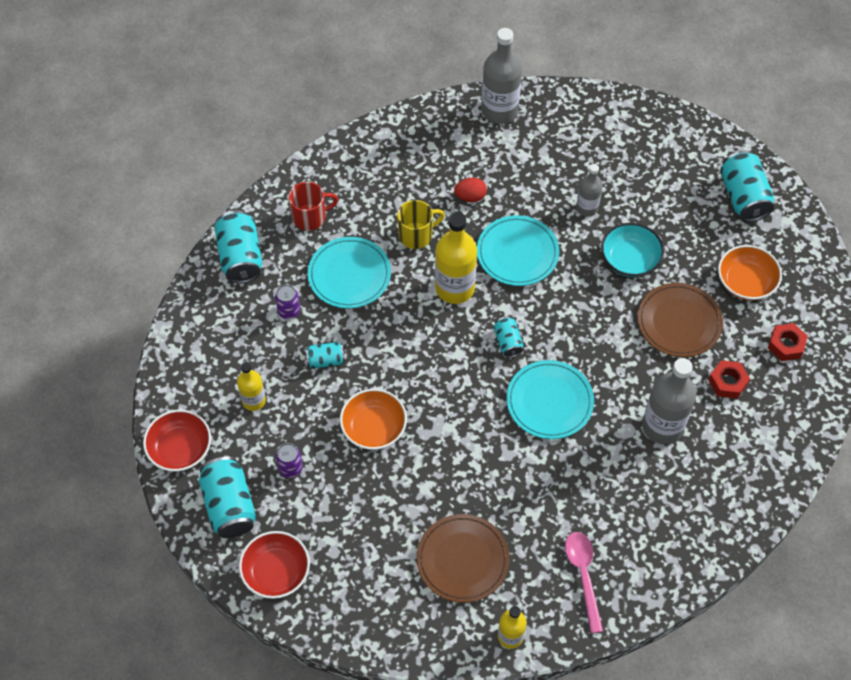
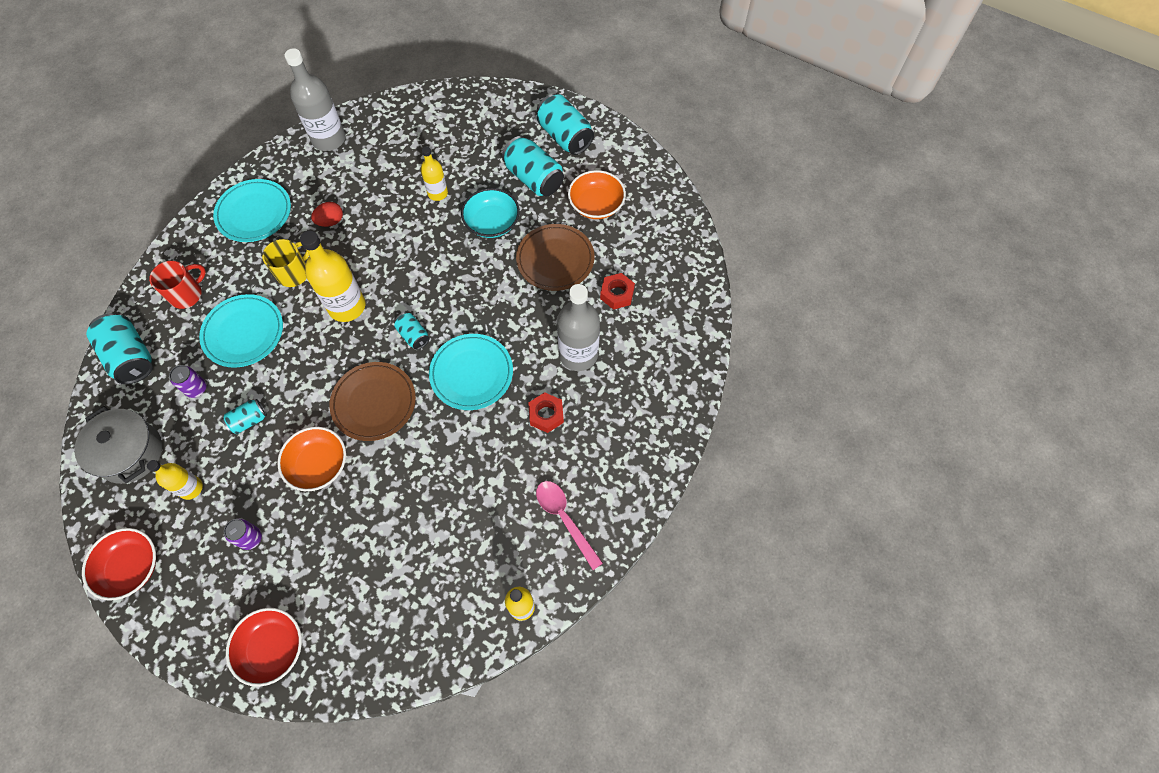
camera: 25 degrees left, 5 degrees up
turquoise can [199,457,256,538] -> turquoise can moved to [502,136,564,196]
brown plate [417,514,510,603] -> brown plate moved to [329,362,416,441]
turquoise plate [477,215,559,286] -> turquoise plate moved to [213,179,291,242]
grey bottle [576,164,603,216] -> yellow bottle [421,146,448,201]
red nut [768,323,808,361] -> red nut moved to [528,392,564,433]
none -> grey pot [74,406,162,484]

